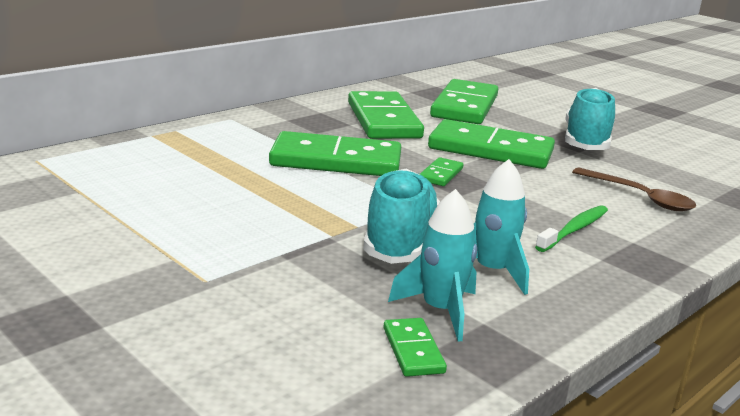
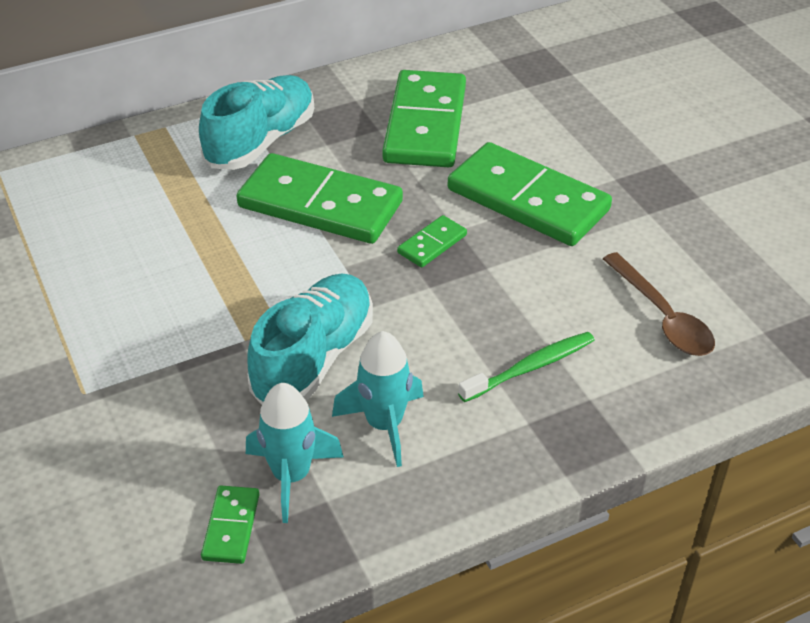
camera: 20 degrees right, 20 degrees up
green domino [430,79,498,124] -> none
turquoise shoe [565,88,615,150] -> turquoise shoe moved to [199,75,314,170]

